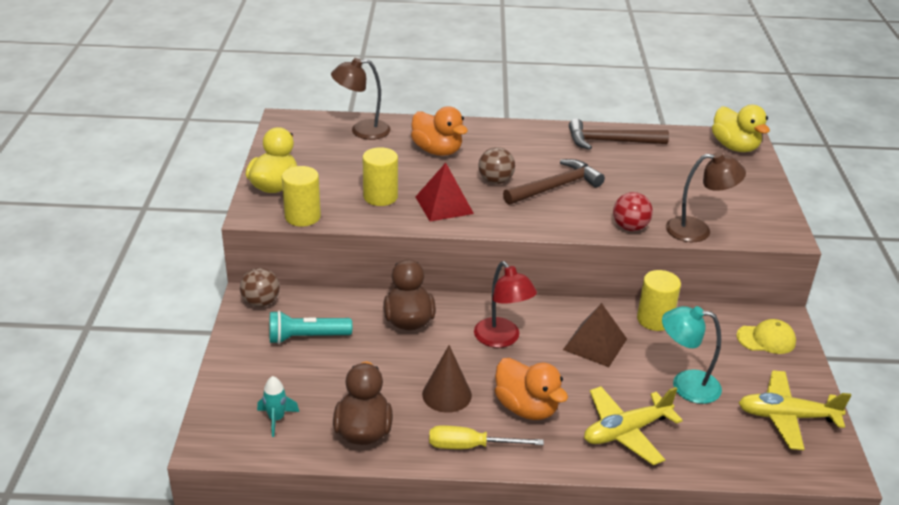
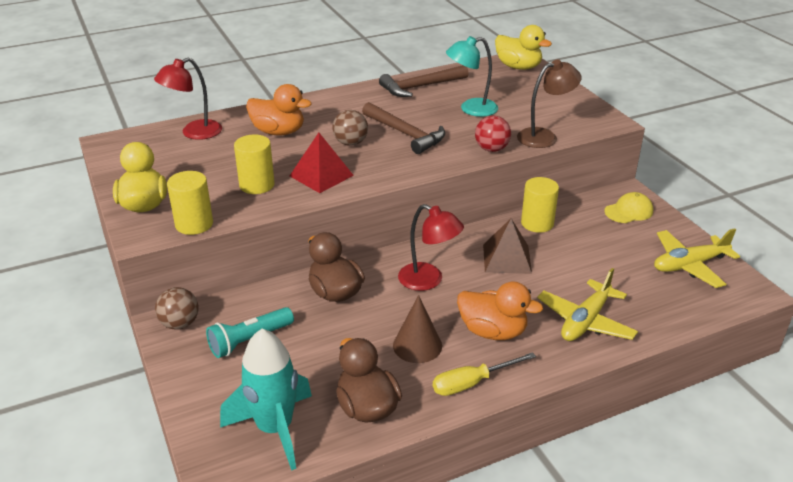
camera: 25 degrees left, 0 degrees up
turquoise rocket [257,376,299,437] -> turquoise rocket [220,329,312,470], size x2.14
brown lamp [331,58,391,140] -> red lamp [154,58,222,140]
brown hammer [503,159,605,205] -> brown hammer turned 105 degrees clockwise [362,102,445,154]
turquoise lamp [662,306,722,404] -> turquoise lamp moved to [446,36,498,117]

